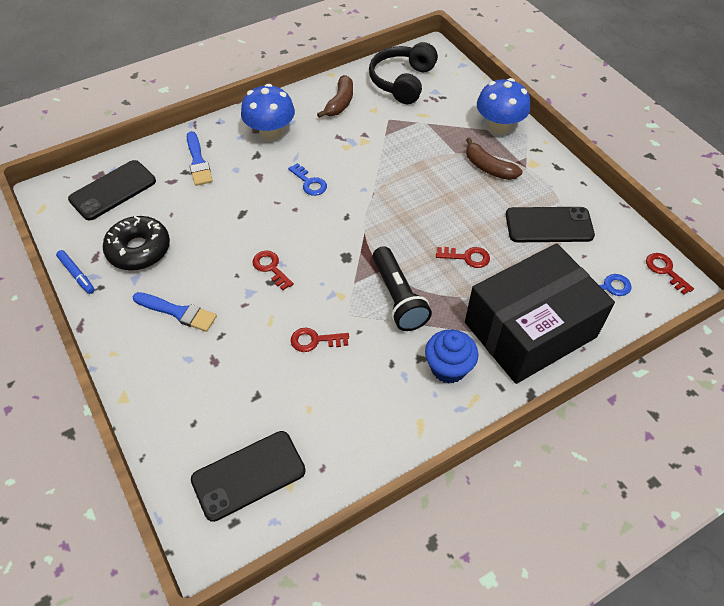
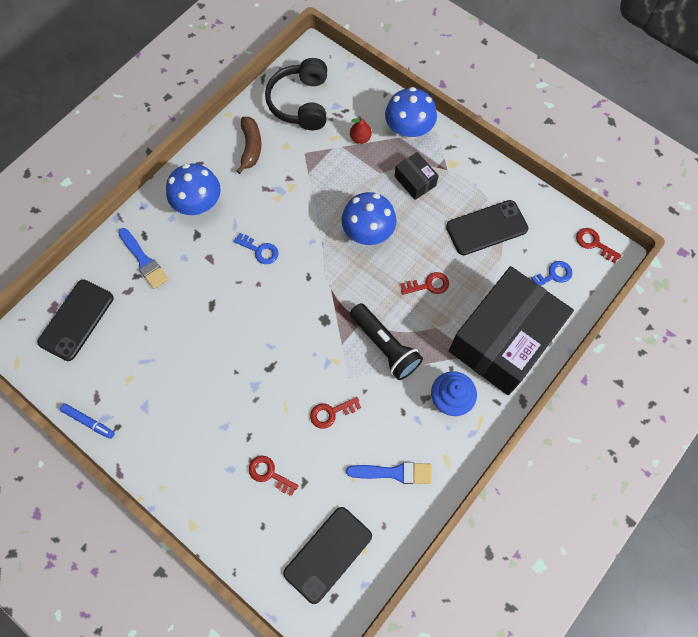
camera: 20 degrees left, 15 degrees up
black donut [103,216,170,271] -> none
blue brush [133,292,217,332] -> blue brush moved to [346,462,432,484]
red key [253,251,294,290] -> red key moved to [249,456,298,496]
brown banana [466,138,522,180] -> black box [394,152,439,200]
none -> blue mushroom [341,192,396,245]
none -> red pear [350,116,372,144]

